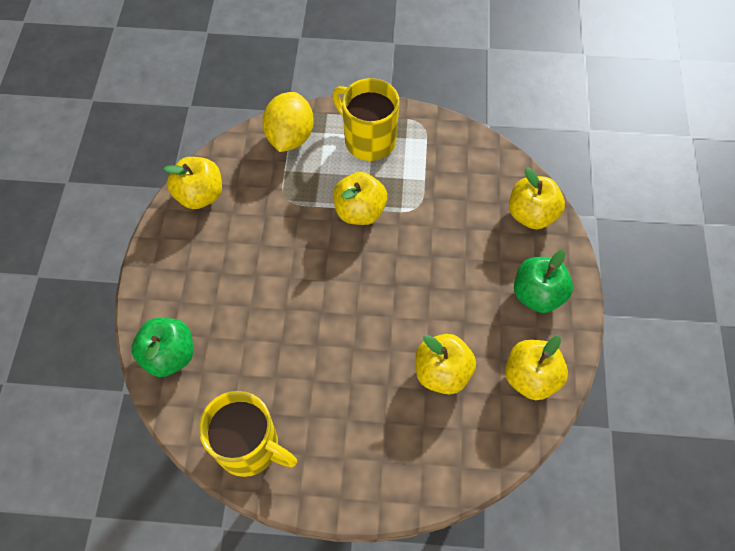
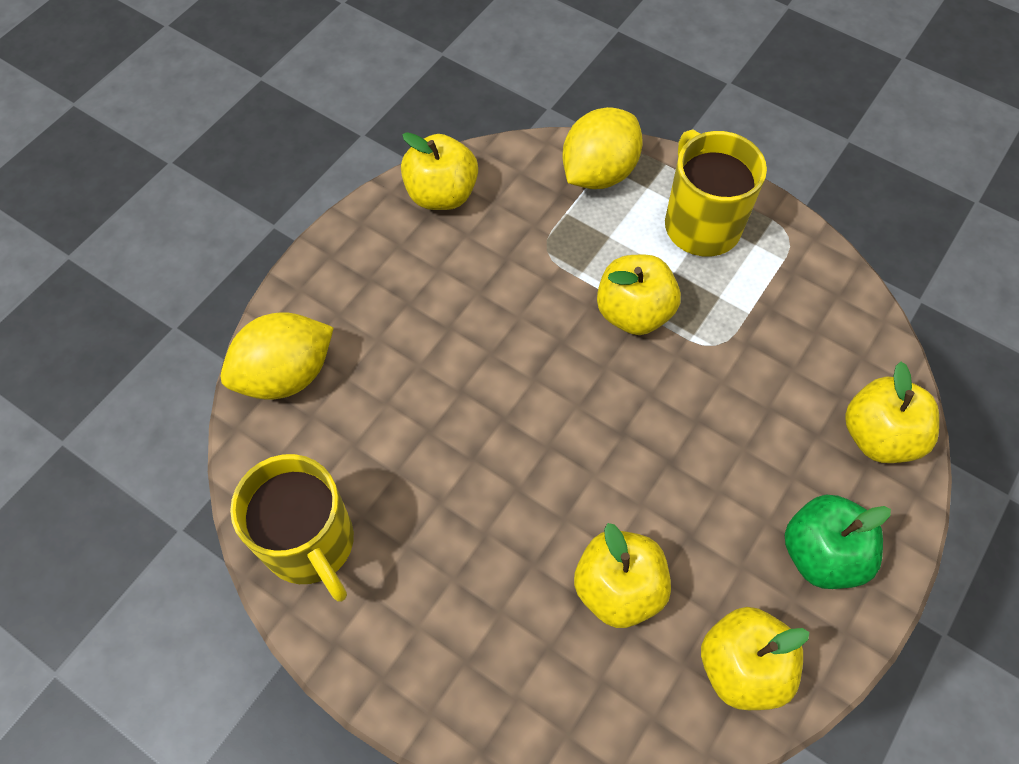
camera: 30 degrees right, 0 degrees up
green apple [131,318,193,377] -> yellow lemon [221,312,334,400]

